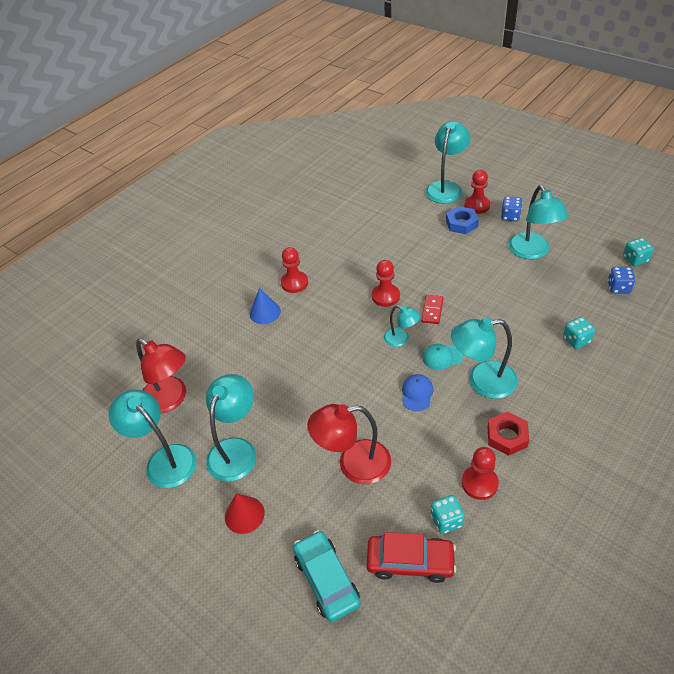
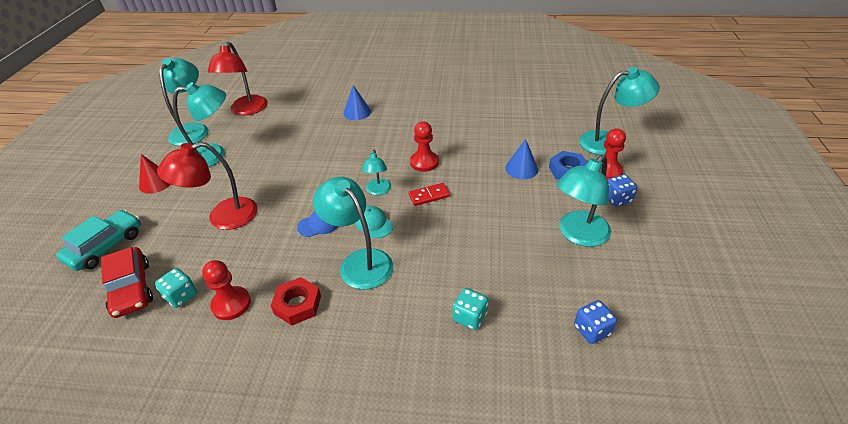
camera: 55 degrees right, 5 degrees down
red pawn [281,247,308,293] -> none
red lamp [307,404,391,484] -> red lamp turned 75 degrees counterclockwise [157,142,258,230]
turquoise dice [623,238,654,266] -> none
none -> blue cone [505,139,538,179]

